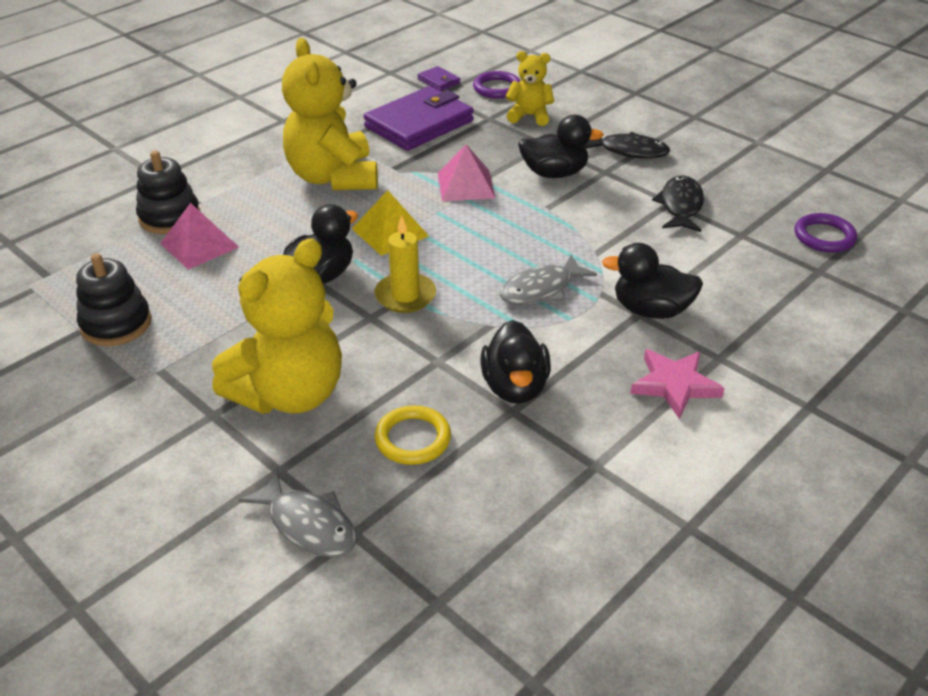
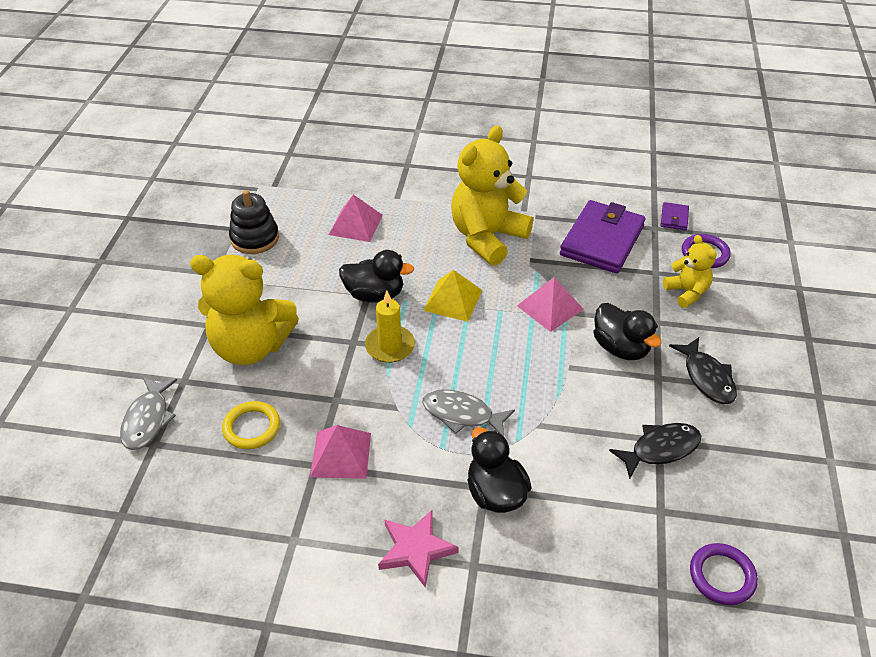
camera: 55 degrees right, 5 degrees up
black stacking toy [136,151,200,234] -> none
purple wallet [364,86,474,151] -> purple wallet turned 75 degrees counterclockwise [560,200,645,273]
black duck [481,320,551,404] -> pink pyramid [310,425,371,479]

